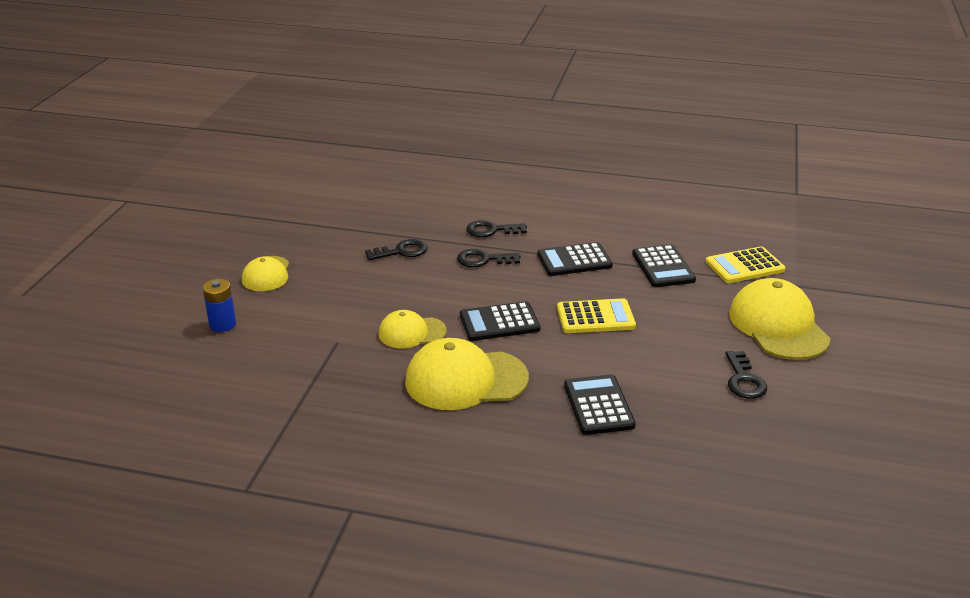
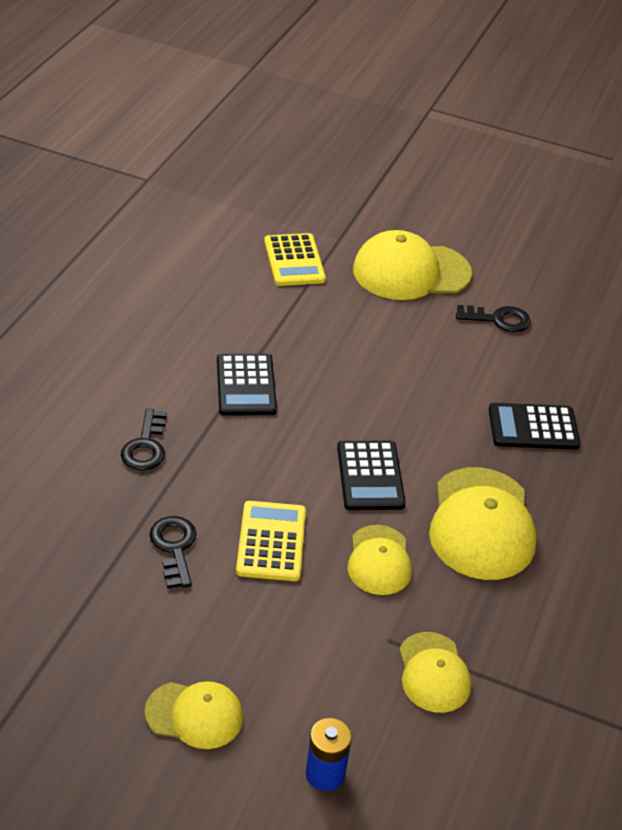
camera: 85 degrees left, 10 degrees up
black key [457,249,521,267] -> none
yellow calculator [557,298,636,333] -> yellow calculator moved to [236,501,306,581]
black calculator [632,244,696,287] -> none
none -> yellow cap [399,632,471,713]

